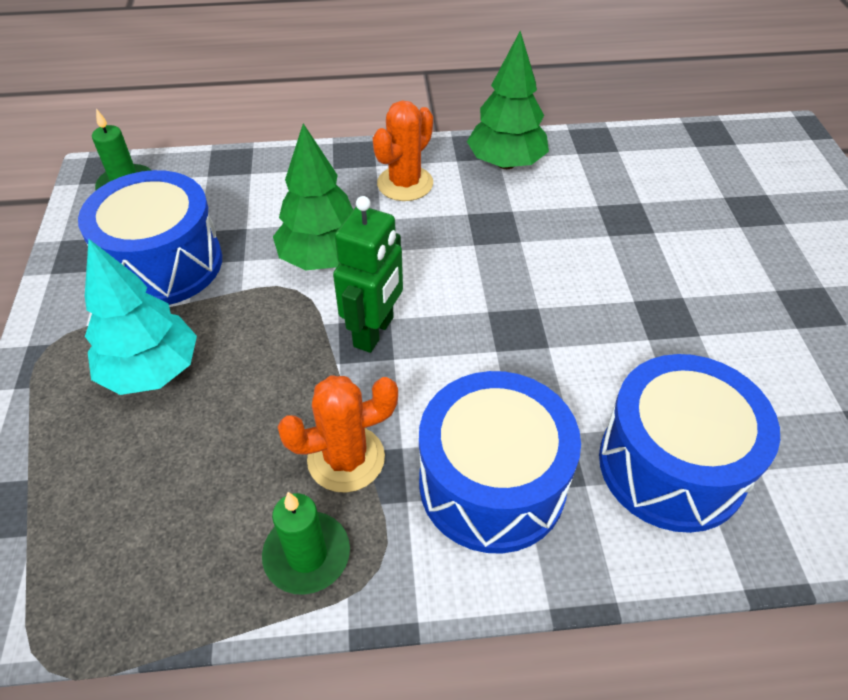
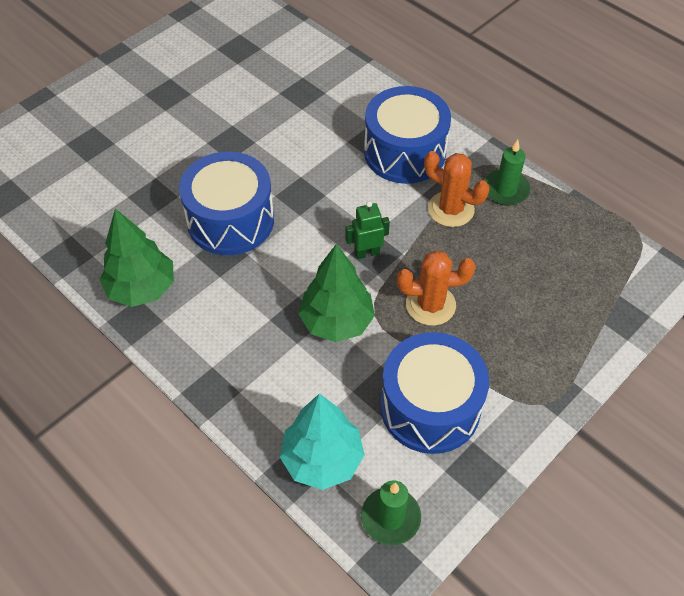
camera: 130 degrees left, 5 degrees up
turquoise tree [85,239,197,395] -> turquoise tree moved to [280,393,365,490]
green robot [333,196,403,353] -> green robot [346,201,390,259], size x0.65
orange cactus [373,100,433,201] -> orange cactus moved to [397,250,475,326]
blue drum [599,354,780,533] -> blue drum moved to [179,151,274,255]

